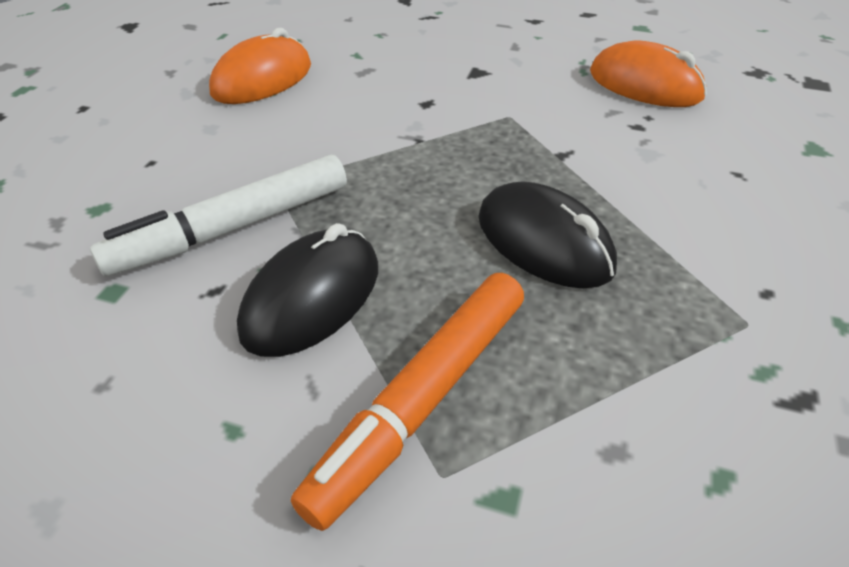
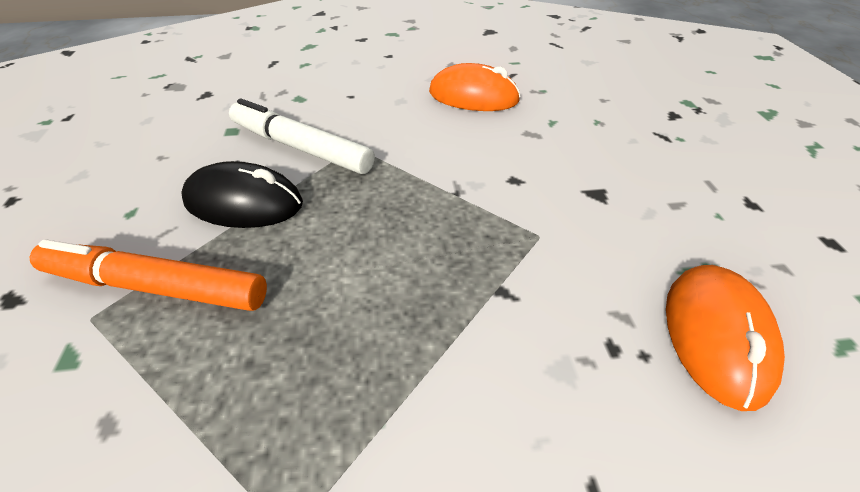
camera: 65 degrees right, 0 degrees up
black mouse [478,181,617,289] -> none

